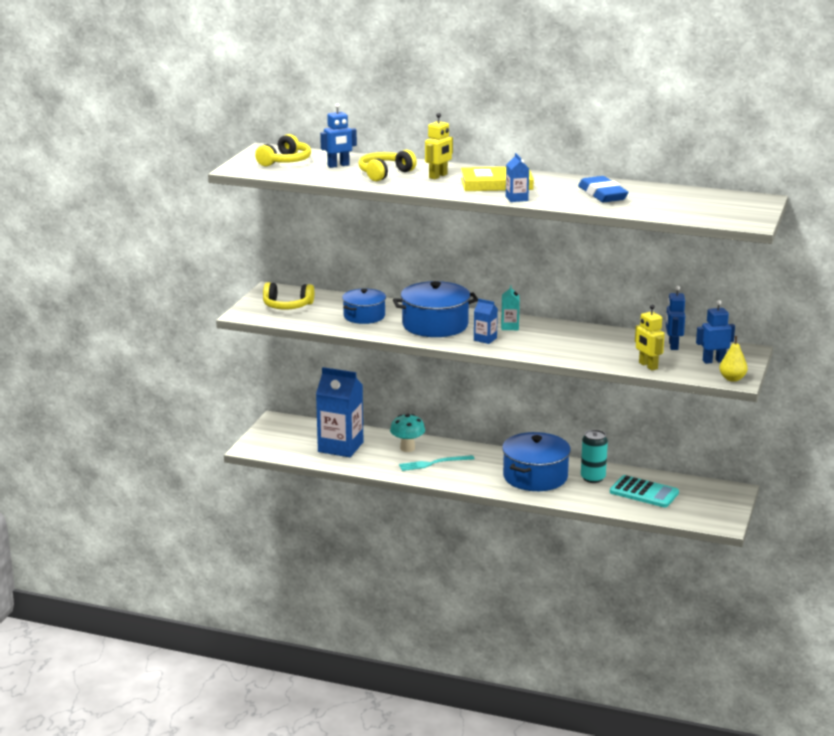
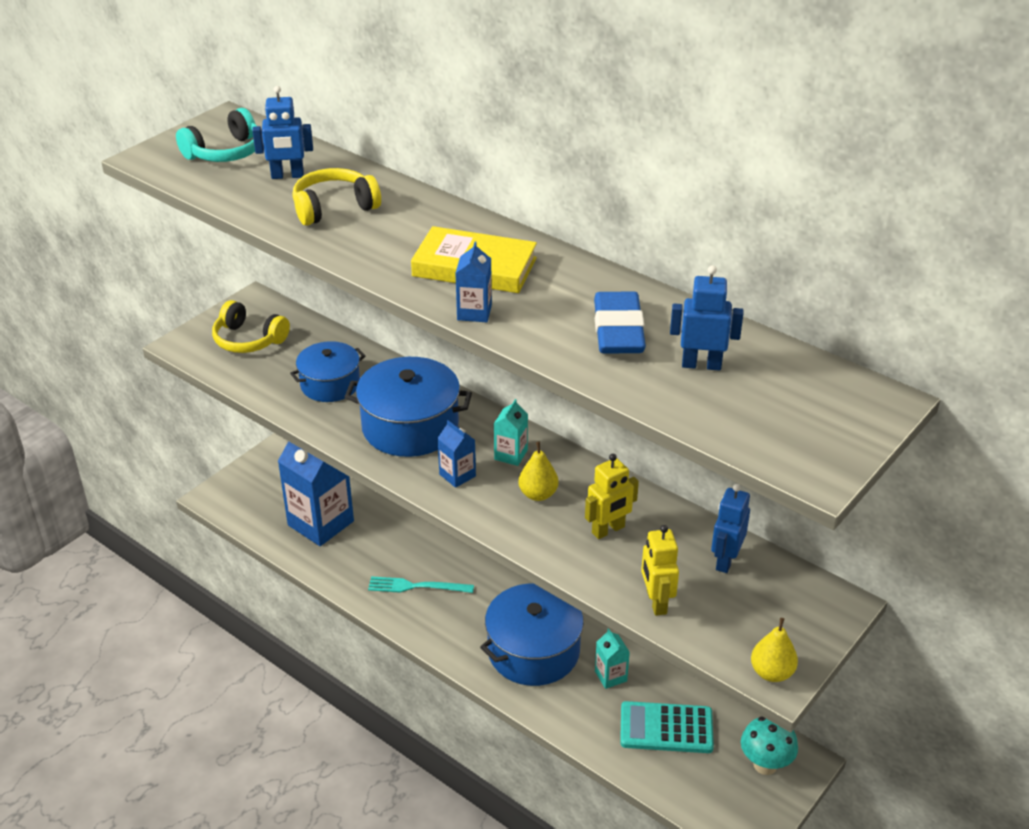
camera: 20 degrees right, 15 degrees up
yellow headphones [255,134,311,166] -> turquoise headphones [176,108,257,162]
turquoise mushroom [390,414,425,452] -> turquoise mushroom moved to [741,716,798,775]
yellow robot [425,113,453,179] -> yellow robot moved to [585,454,639,539]
turquoise can [581,430,608,483] -> turquoise carton [595,628,630,689]
turquoise calculator [610,475,679,508] -> turquoise calculator turned 135 degrees clockwise [620,701,714,753]
blue robot [696,300,735,364] -> blue robot moved to [670,265,743,371]
none -> yellow pear [519,442,559,501]

